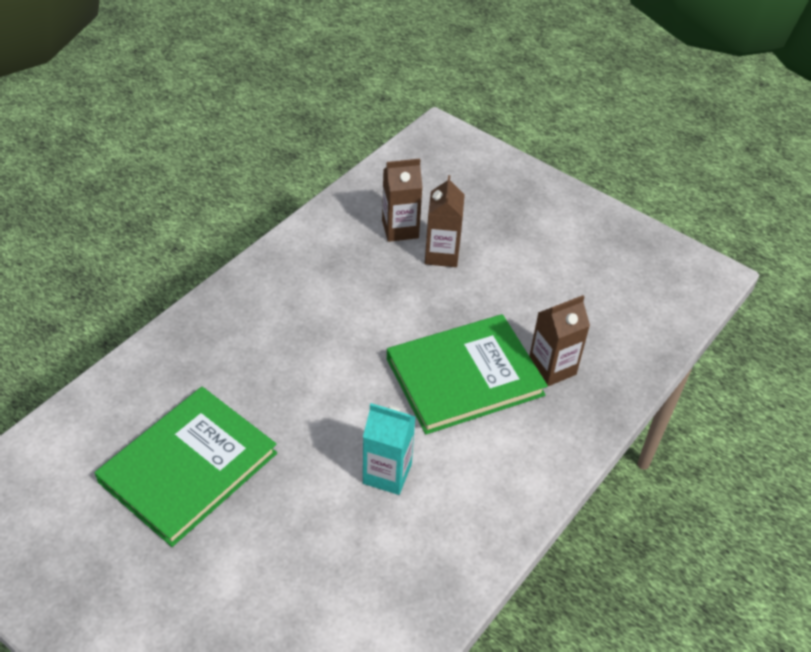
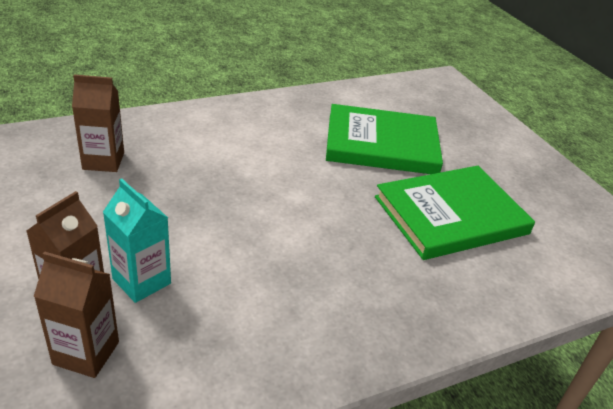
camera: 155 degrees left, 10 degrees down
turquoise carton [363,403,415,495] -> turquoise carton moved to [103,178,171,303]
green book [387,314,548,434] -> green book moved to [326,104,443,174]

